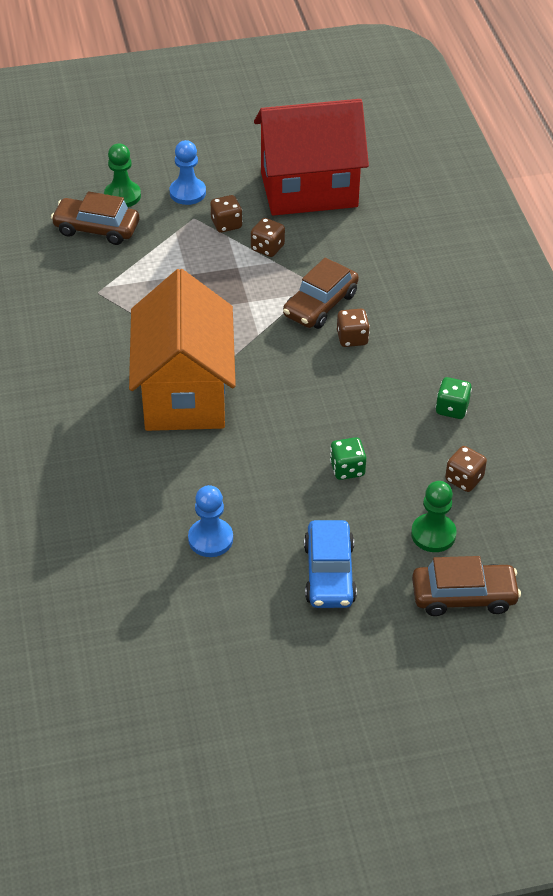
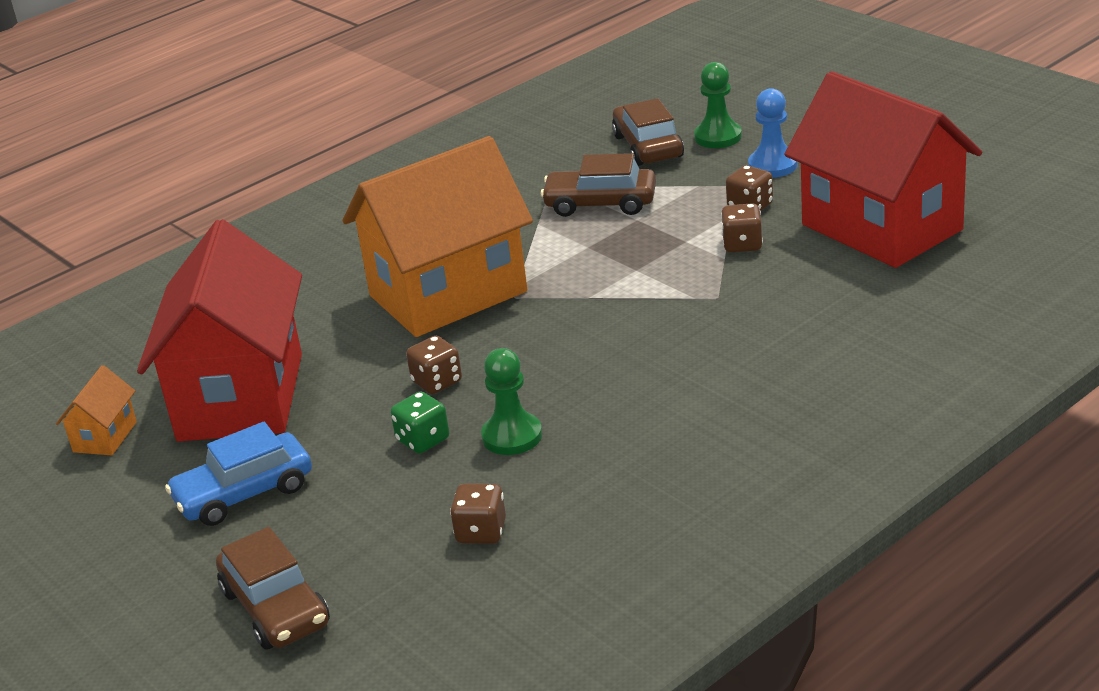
camera: 65 degrees right, 15 degrees down
blue pawn [188,485,233,557] -> red house [137,219,302,442]
brown car [283,258,359,329] -> brown car moved to [541,153,656,217]
brown dice [337,309,370,347] -> brown dice moved to [406,336,462,394]
green pawn [411,481,457,552] -> green pawn moved to [481,348,542,455]
green dice [436,377,472,419] -> none
none -> orange house [56,365,137,455]

